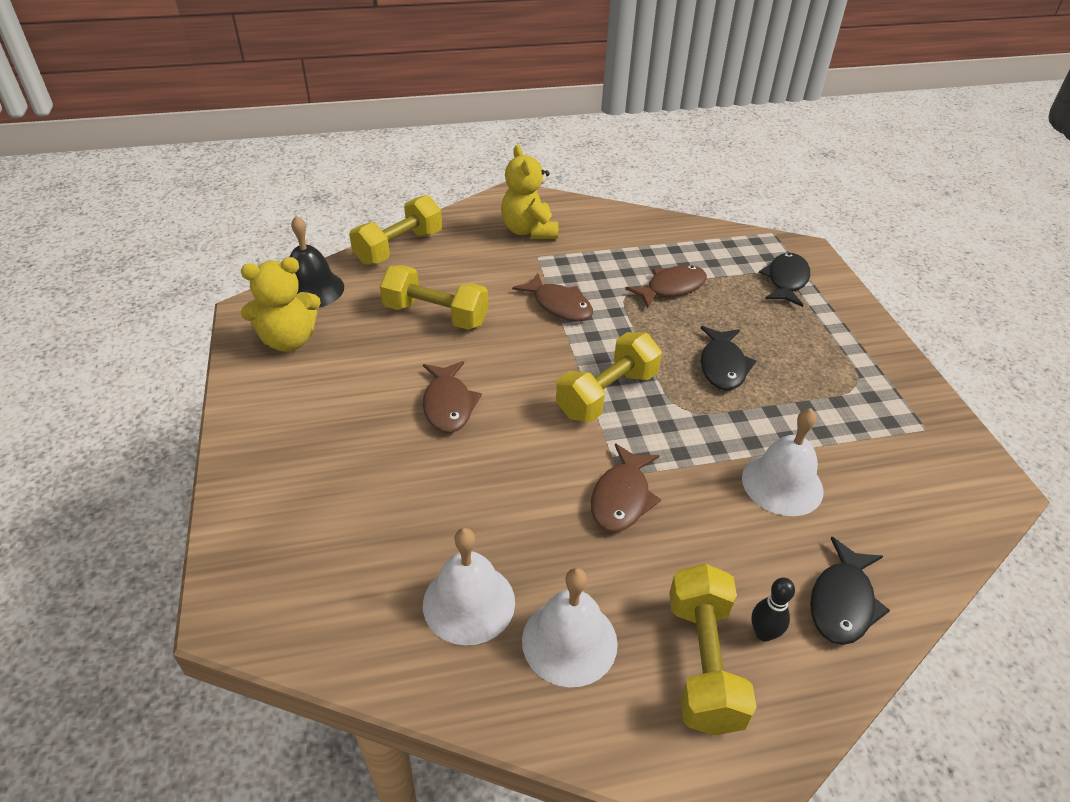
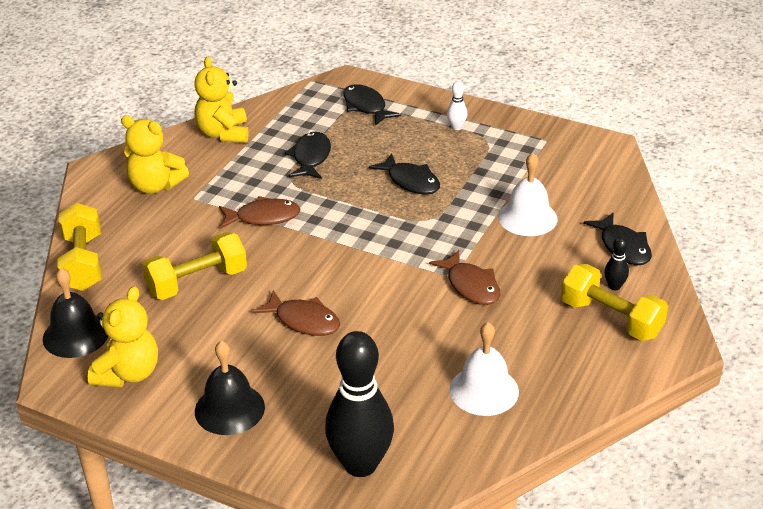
camera: 50 degrees left, 5 degrees down
white bell [522,568,618,687] -> none
yellow dumbbell [556,332,662,422] -> none
brown fish [625,265,707,308] -> black fish [285,132,331,179]
none -> yellow teddy bear [194,57,249,143]
none -> black bell [195,341,265,435]
none -> black bowling pin [325,331,394,477]
none -> white bowling pin [447,81,467,130]

